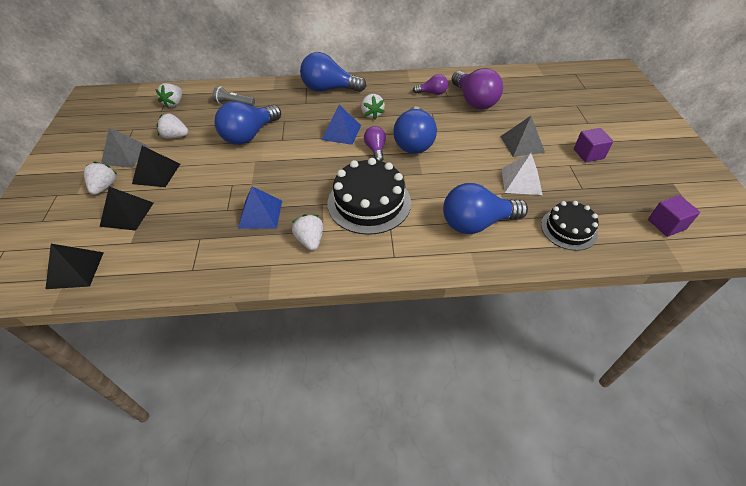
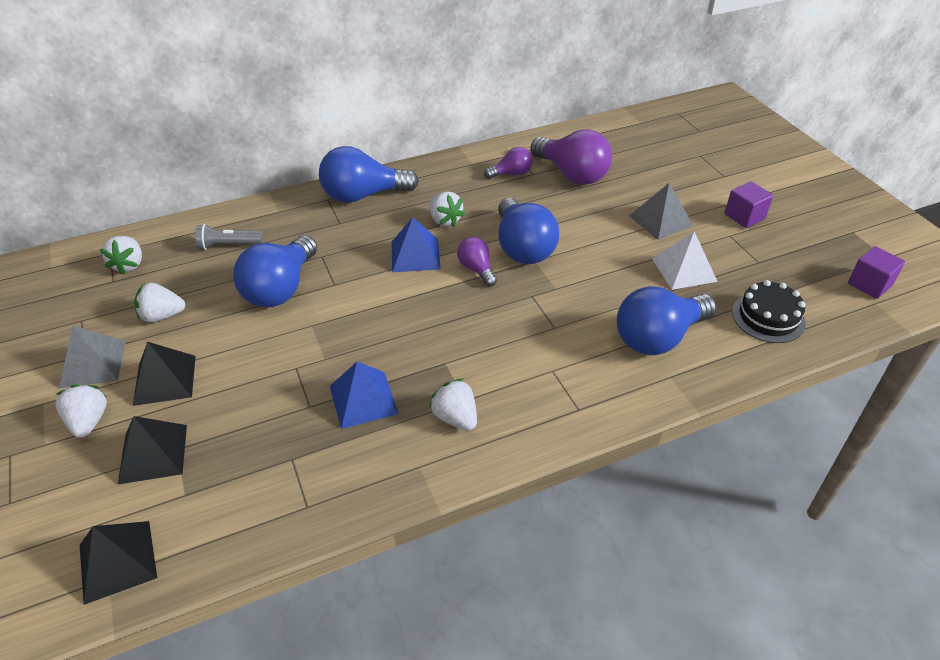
camera: 20 degrees left, 5 degrees down
black cake [328,158,411,235] -> none

